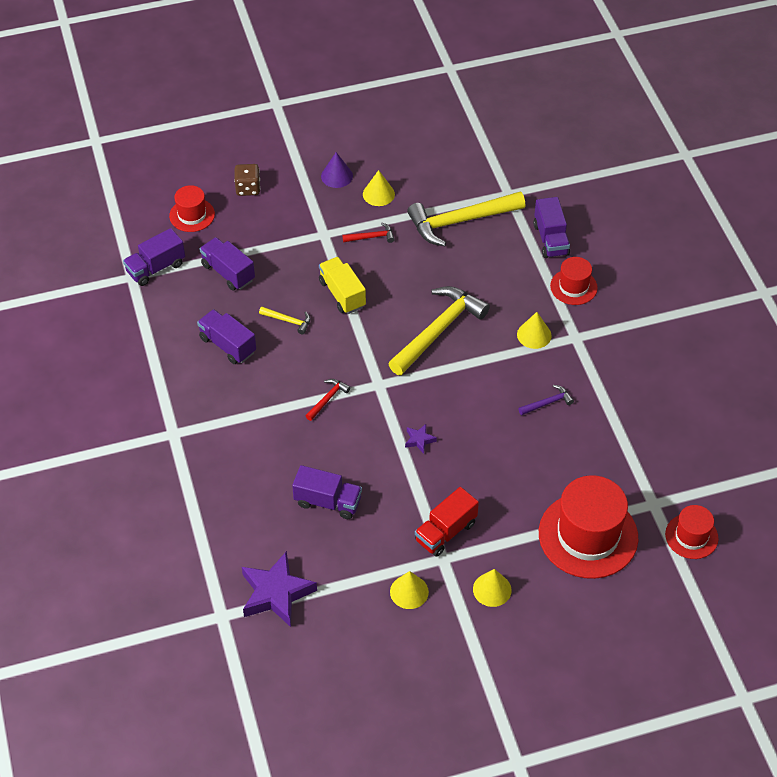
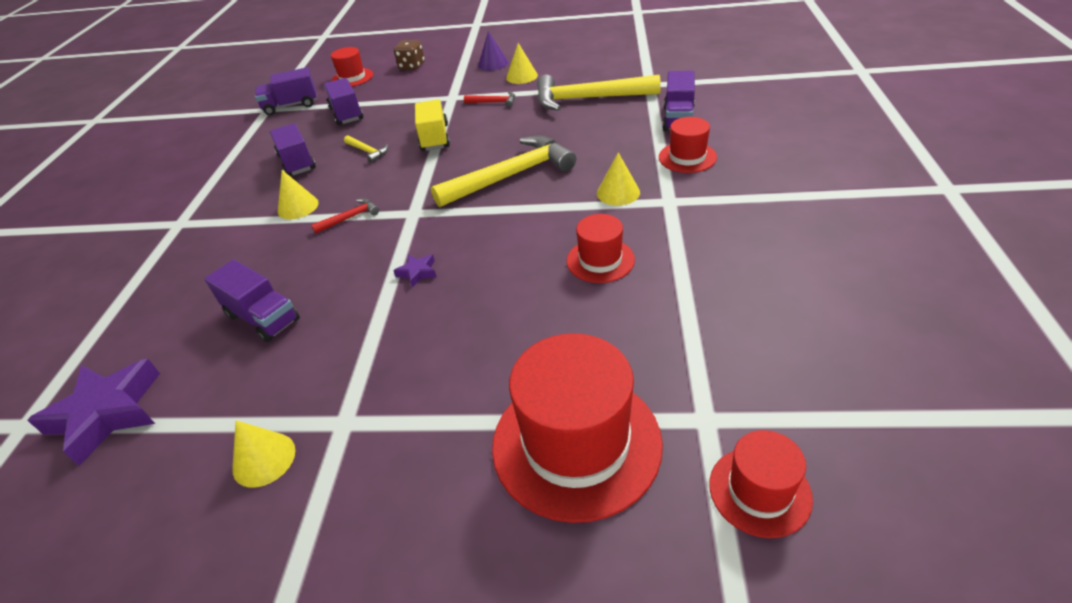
camera: 25 degrees right, 10 degrees down
red truck [415,487,479,557] -> none
yellow cone [473,569,512,607] -> yellow cone moved to [278,170,319,219]
purple hammer [518,385,574,415] -> red hat [567,214,635,283]

